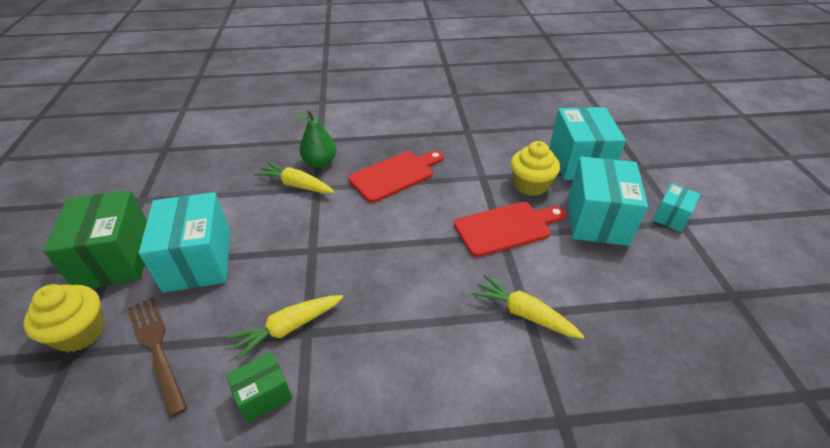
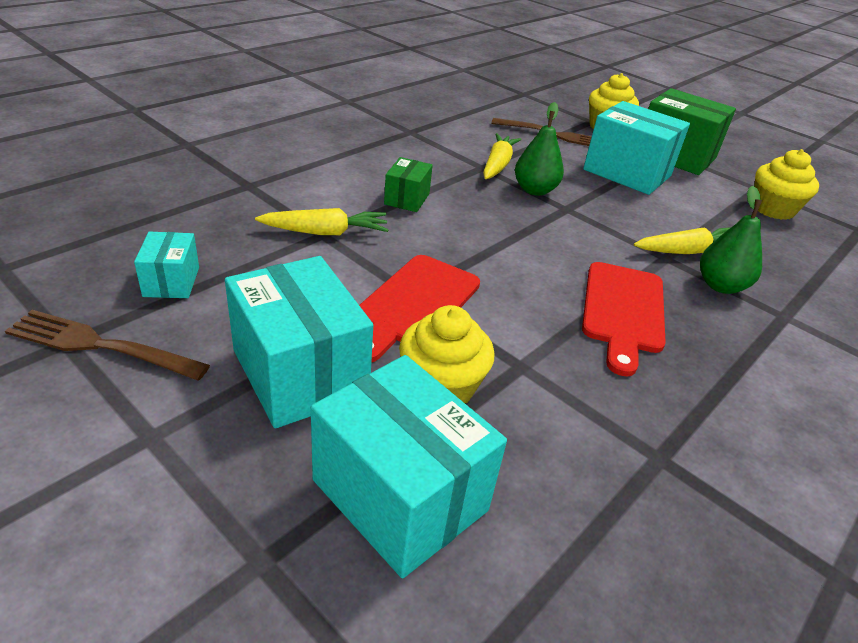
camera: 135 degrees right, 5 degrees down
green box [226,352,293,423] -> green box moved to [384,157,433,212]
turquoise box [653,184,701,232] -> turquoise box moved to [134,232,199,298]
none -> brown fork [5,310,210,381]
none -> green pear [515,102,564,196]
none -> yellow cupcake [754,149,819,220]

